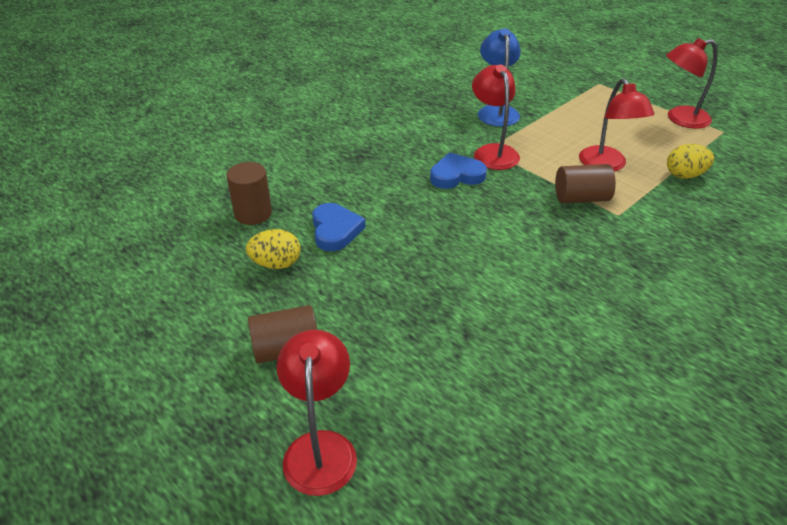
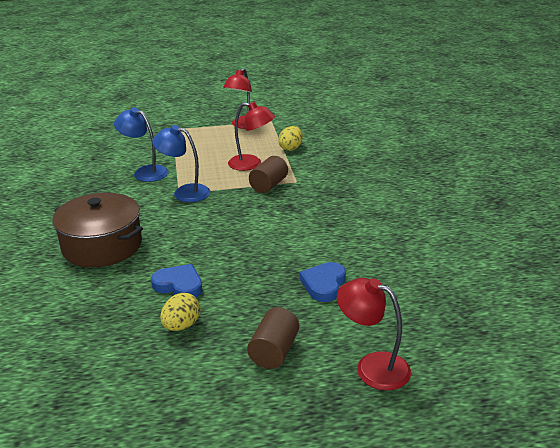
camera: 55 degrees left, 10 degrees down
brown cylinder [226,162,272,225] -> none
blue heart [430,153,487,189] -> blue heart moved to [300,262,346,302]
red lamp [472,64,520,170] -> blue lamp [152,125,210,202]
none -> brown pot [52,193,143,267]

